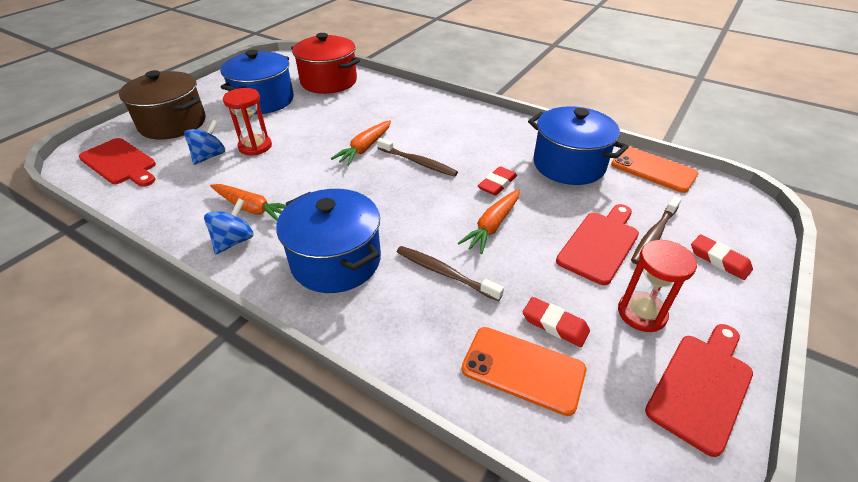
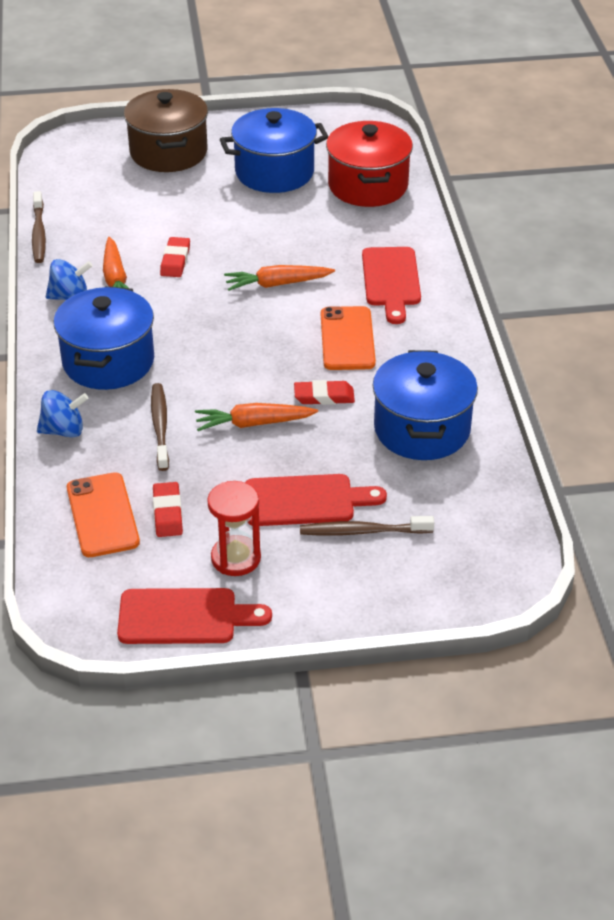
camera: 50 degrees right, 0 degrees up
red cutting board [79,138,156,187] -> red cutting board moved to [362,247,421,324]
blue spinning top [184,120,225,165] -> blue spinning top moved to [37,390,89,438]
red hourglass [223,88,272,155] -> none
brown toothbrush [377,138,458,177] -> brown toothbrush moved to [32,191,46,263]
orange phone [611,147,698,193] -> orange phone moved to [321,306,376,370]
red eraser [691,234,753,280] -> red eraser moved to [160,237,190,277]

